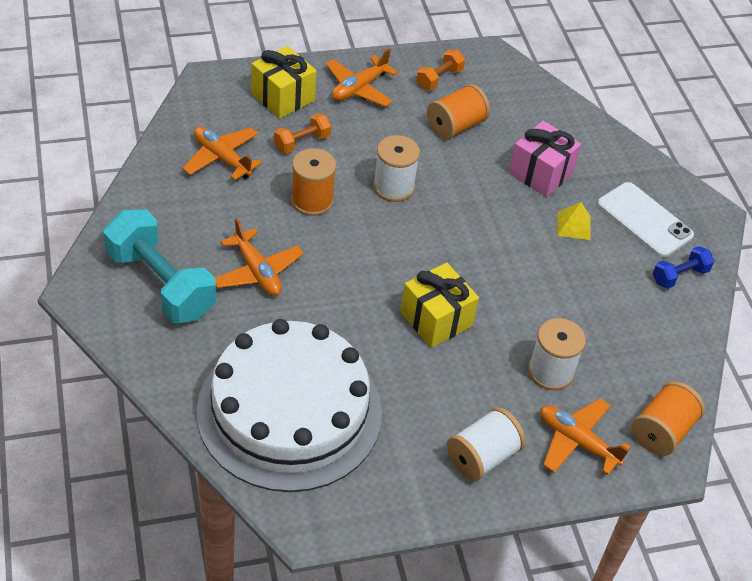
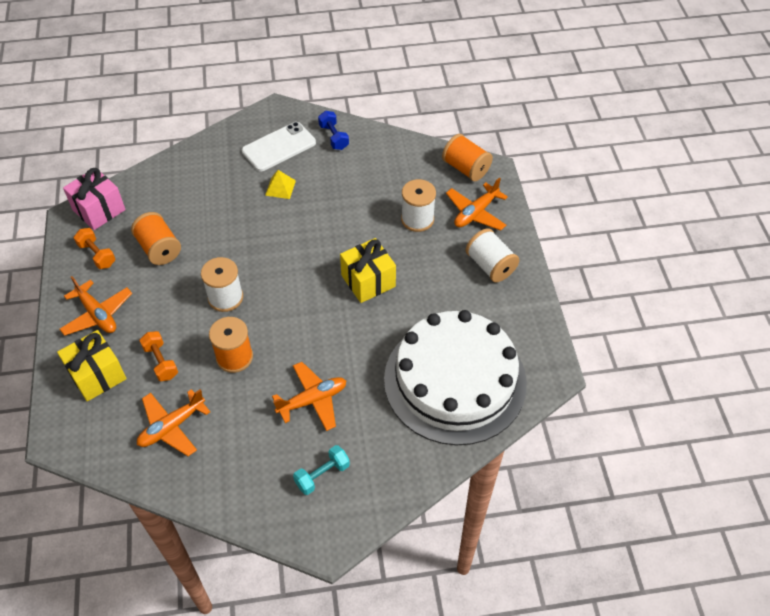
camera: 80 degrees left, 5 degrees up
turquoise dumbbell [103,209,216,323] -> turquoise dumbbell [293,445,350,495], size x0.49
pink gift [509,121,581,197] -> pink gift moved to [63,168,126,230]

